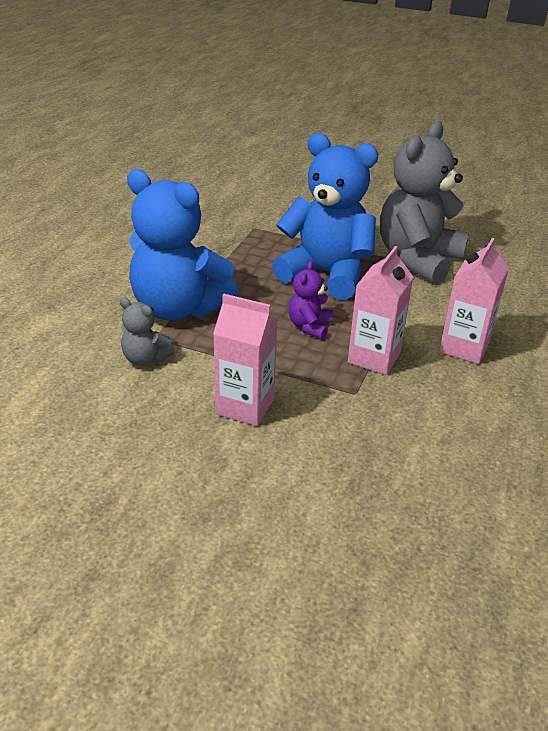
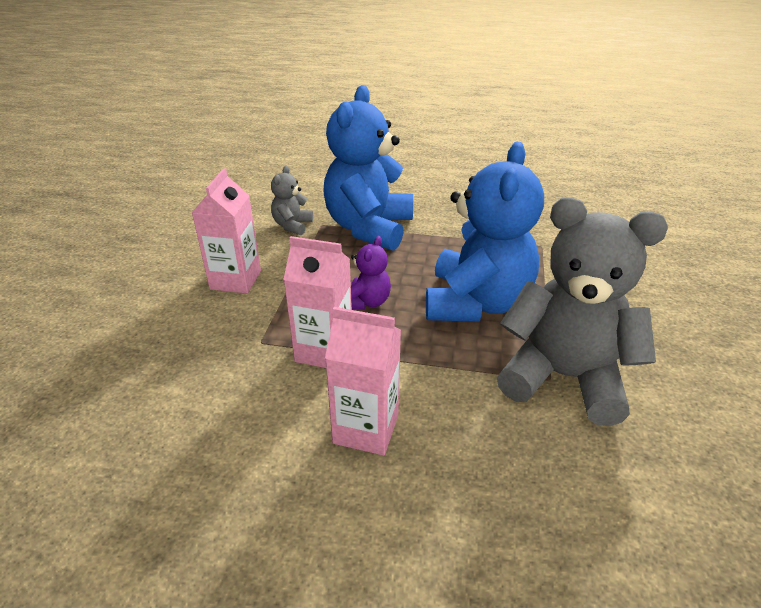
camera: 80 degrees right, 0 degrees up
purple teddy bear [289,261,333,340] -> purple teddy bear turned 105 degrees clockwise [351,236,391,310]

